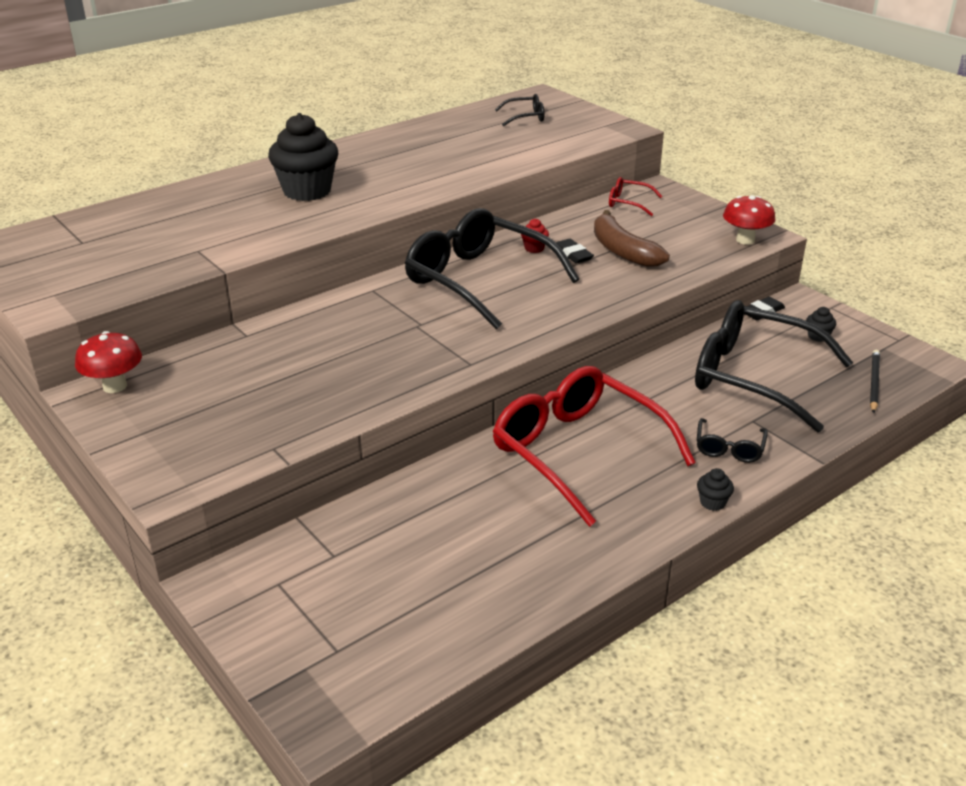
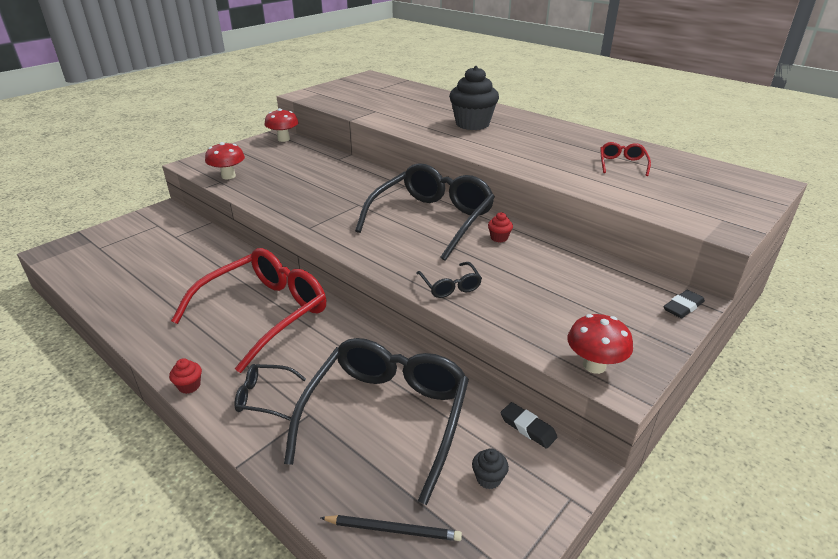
camera: 80 degrees right, 0 degrees up
black glasses [495,94,544,127] -> black glasses moved to [416,262,482,298]
black eraser [556,239,594,263] -> black eraser moved to [663,290,705,318]
brown banana [594,210,670,267] -> none
red glasses [609,177,663,216] -> red glasses moved to [600,142,651,176]
black cupcake [697,468,734,511] -> red cupcake [169,358,202,394]
none -> red mushroom [205,142,245,179]

